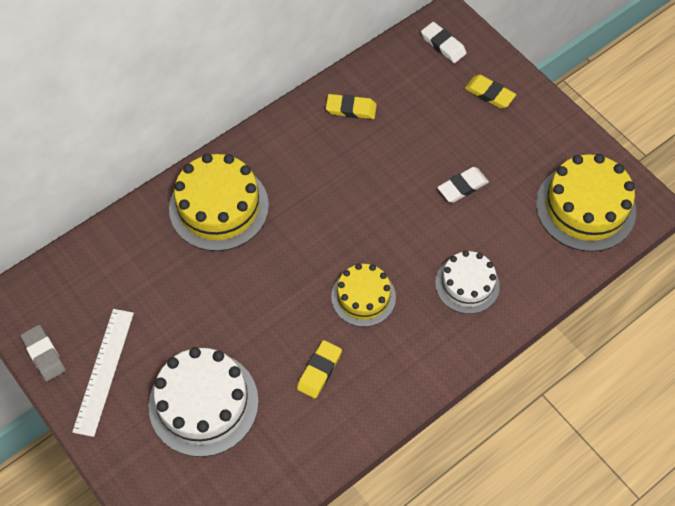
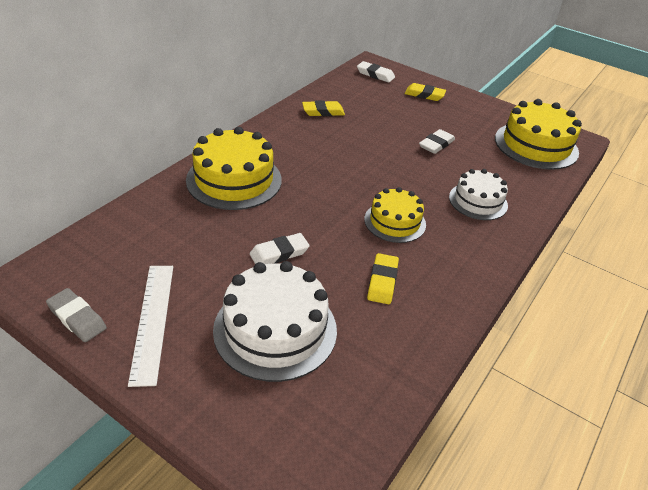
camera: 20 degrees left, 20 degrees down
none -> white eraser [250,233,310,264]

